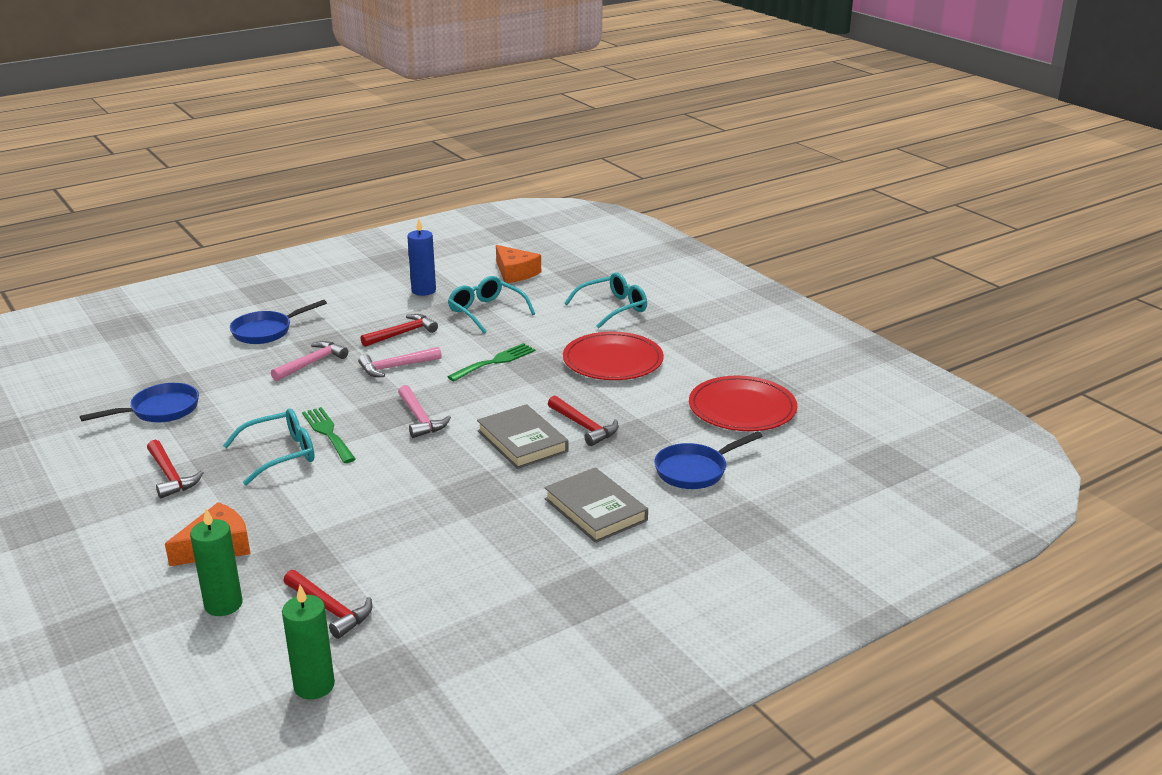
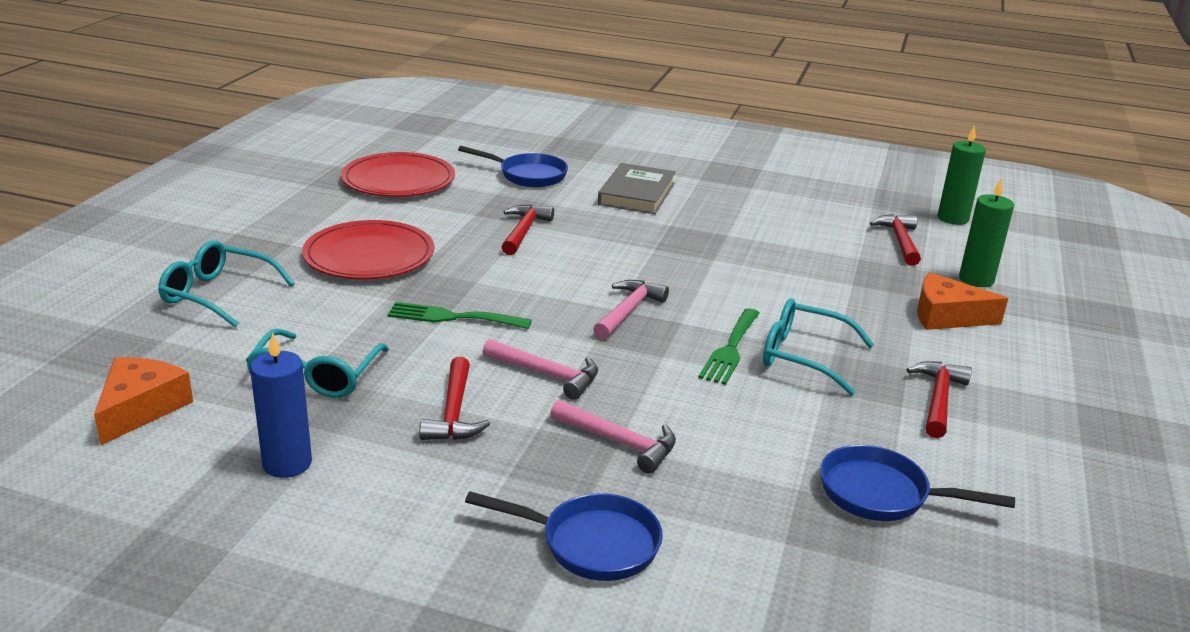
camera: 130 degrees left, 0 degrees up
pink hammer [271,341,348,381] -> pink hammer turned 150 degrees counterclockwise [550,400,676,474]
red hammer [361,314,438,347] -> red hammer turned 105 degrees counterclockwise [419,357,490,440]
grey book [477,404,569,469] -> none

